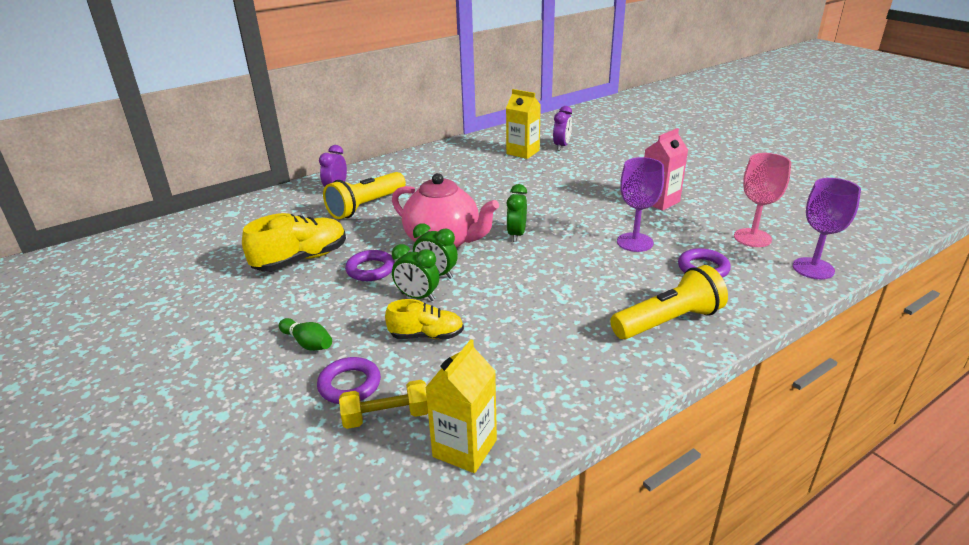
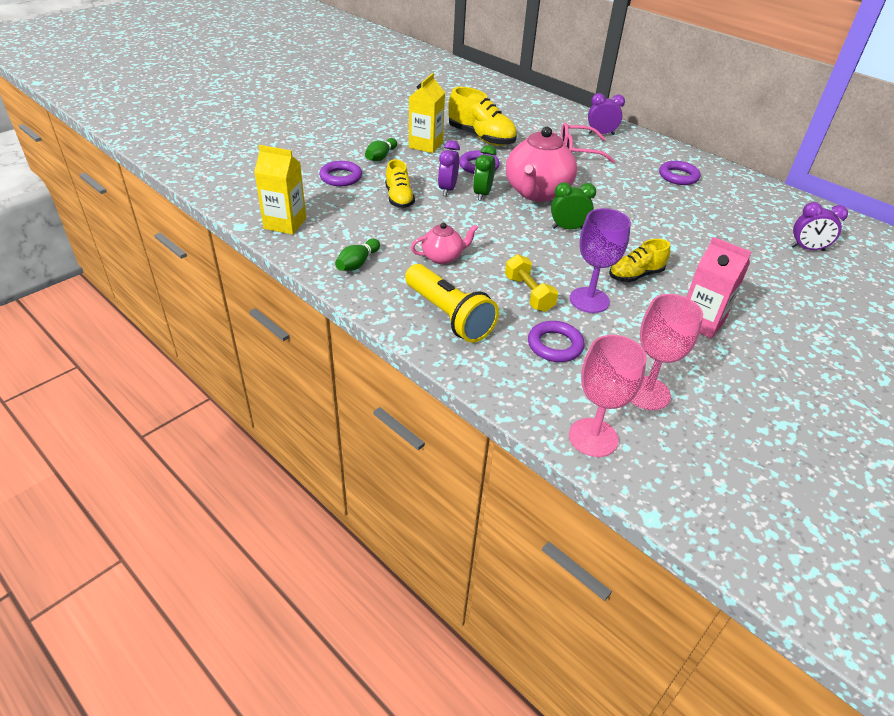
camera: 75 degrees right, 10 degrees up
yellow flashlight [323,172,406,219] -> pink glasses [561,123,615,163]
yellow dumbbell [339,380,428,429] -> yellow dumbbell moved to [505,254,558,312]
green clock [392,244,439,301] -> purple clock [438,140,460,196]
yellow carton [506,89,541,159] -> yellow carton moved to [409,73,445,153]
purple goblet [793,178,861,279] -> pink goblet [569,335,647,457]
none -> green bowling pin [335,239,380,271]
none -> pink teapot [411,223,478,264]
none -> yellow shoe [609,239,670,282]
none -> purple ring [659,161,700,185]

